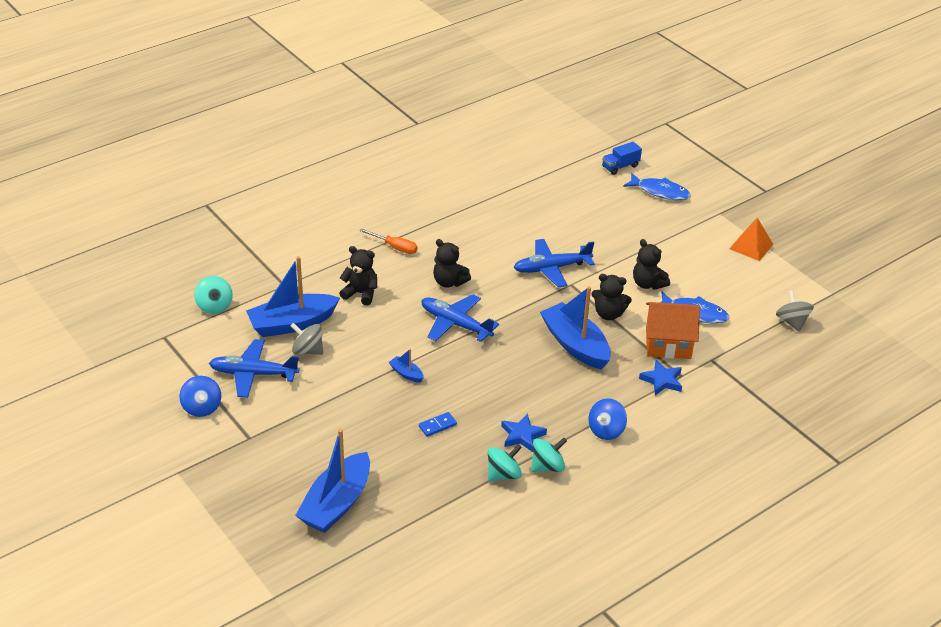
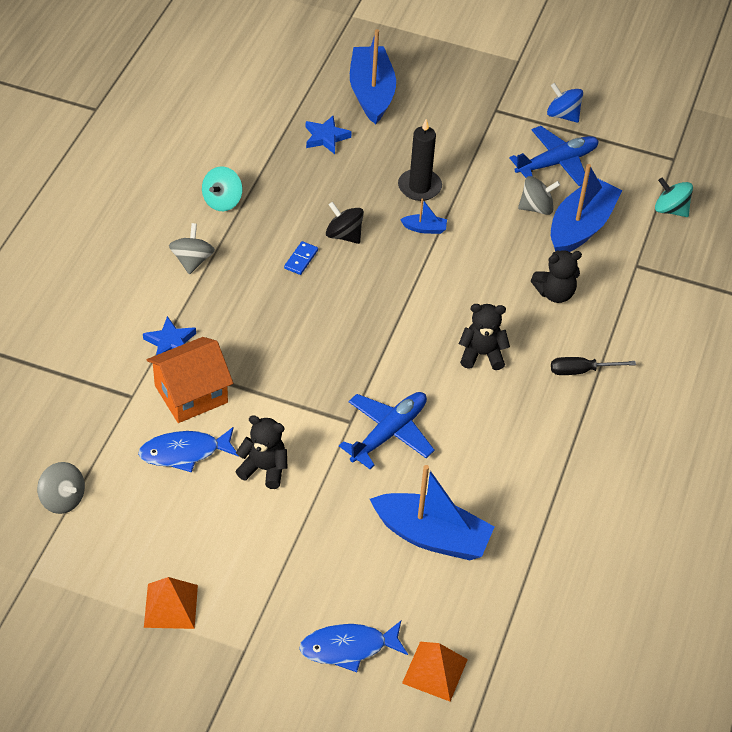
camera: 145 degrees right, 10 degrees up
orange screwdriver [360,229,417,254] -> black screwdriver [551,357,636,375]
blue domino [419,412,457,437] -> blue domino moved to [284,241,318,275]
blue plane [421,294,499,342] -> none
turquoise spinning top [488,444,522,481] -> none
blue star [501,413,547,452] -> blue star moved to [306,116,352,154]
blue boat [540,286,611,370] -> blue boat moved to [370,465,495,560]
blue spinning top [588,398,627,440] -> grey spinning top [169,223,215,274]
black teddy bear [591,274,632,320] -> none
blue truck [602,142,642,175] -> orange pyramid [402,642,468,702]
none -> black spinning top [326,202,364,244]
none -> black candle [398,119,442,201]

